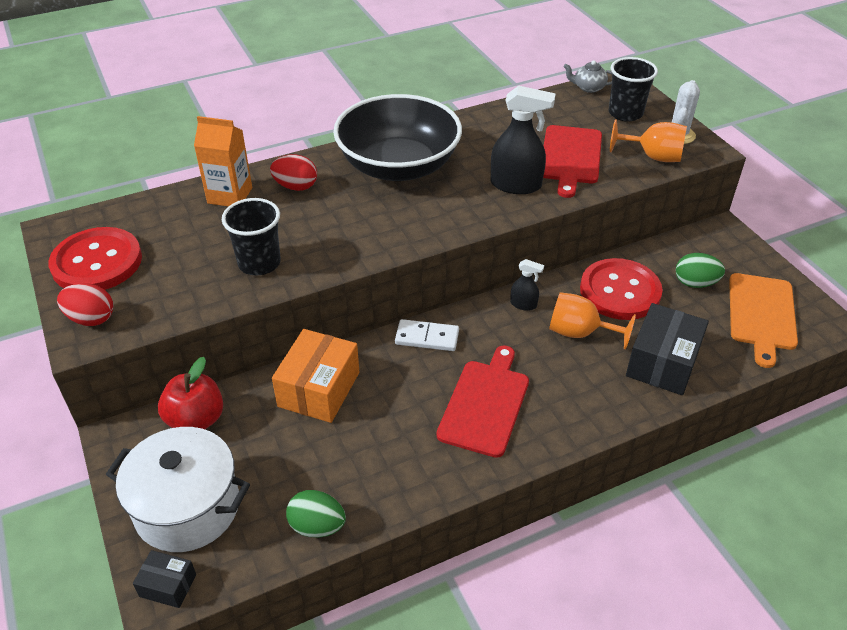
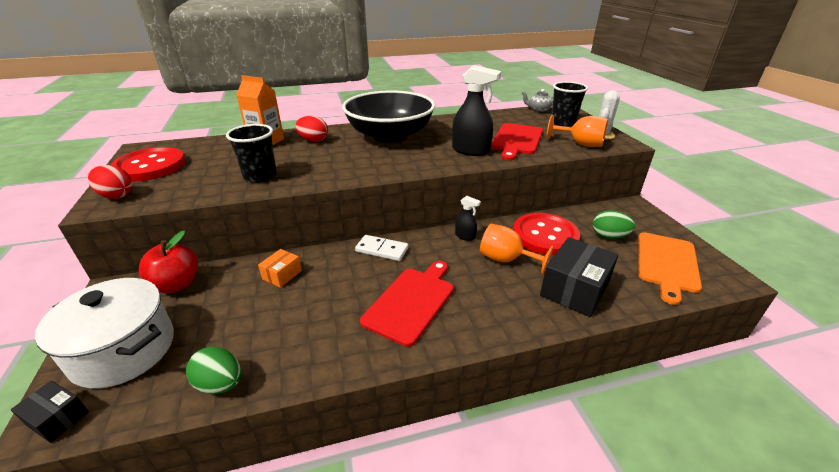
camera: 10 degrees right, 10 degrees down
orange box [272,329,359,423] -> orange box [258,249,302,288], size x0.52

